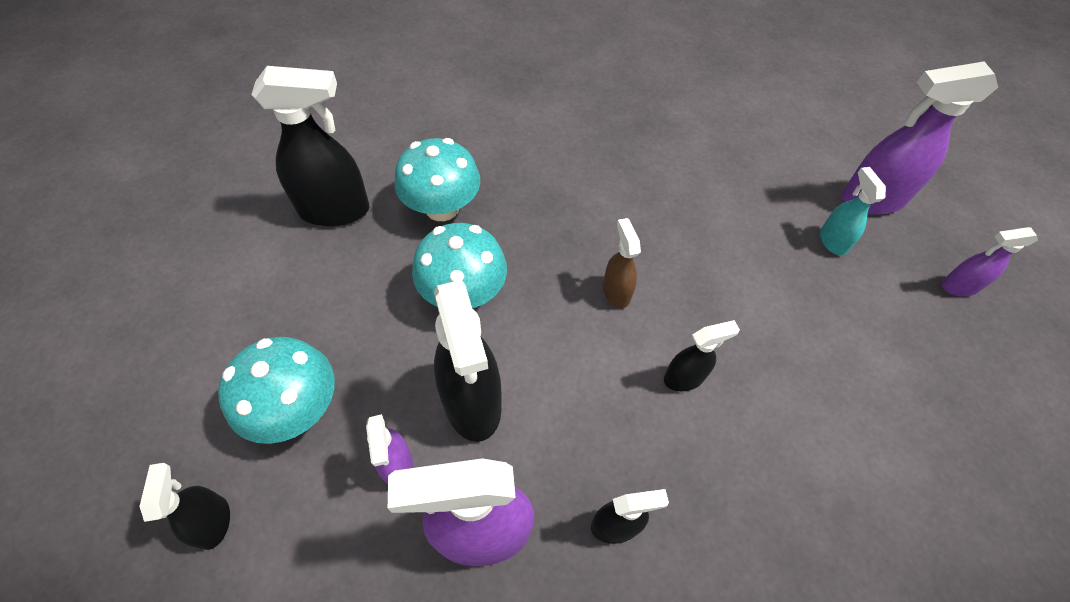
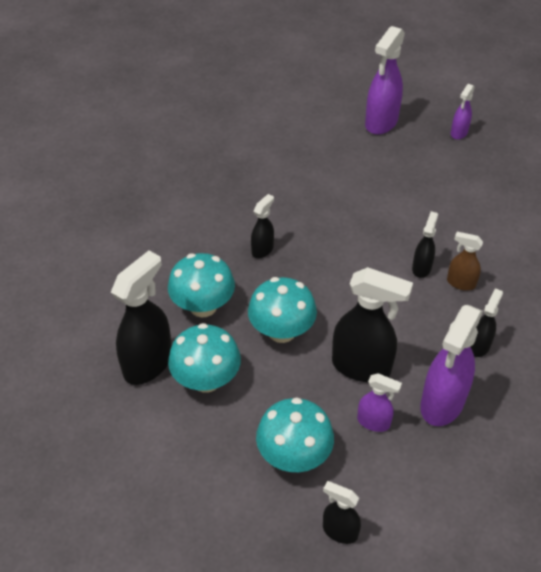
camera: 50 degrees left, 10 degrees down
brown spray bottle [603,218,641,308] -> brown spray bottle moved to [447,232,483,291]
turquoise spray bottle [820,167,886,256] -> none
none -> turquoise mushroom [168,323,241,393]
none -> black spray bottle [251,194,274,258]

